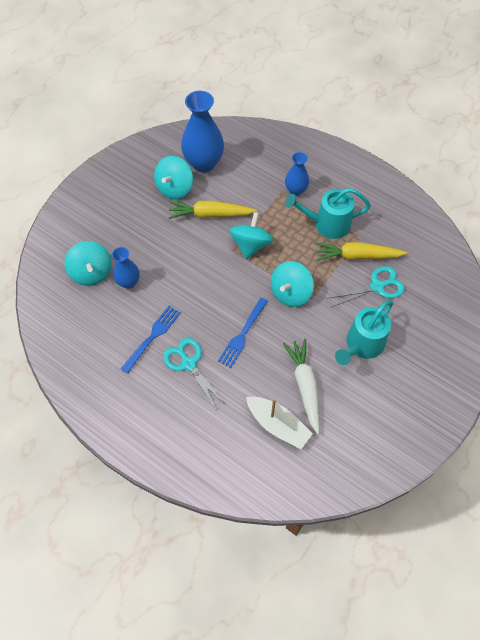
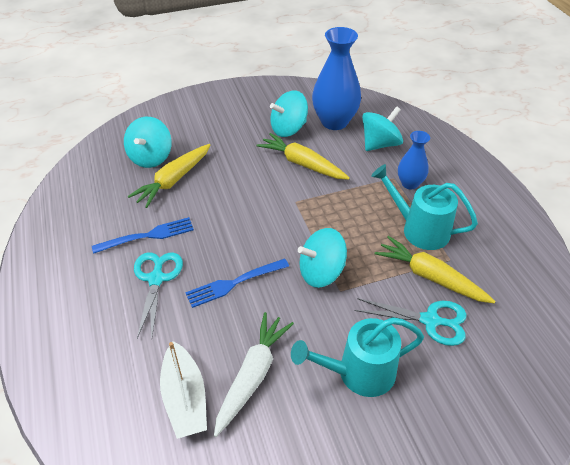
camera: 35 degrees right, 15 degrees down
blue vase [112,247,140,289] -> yellow carrot [128,144,210,208]
turquoise spinning top [229,212,273,259] -> turquoise spinning top moved to [362,106,403,151]

